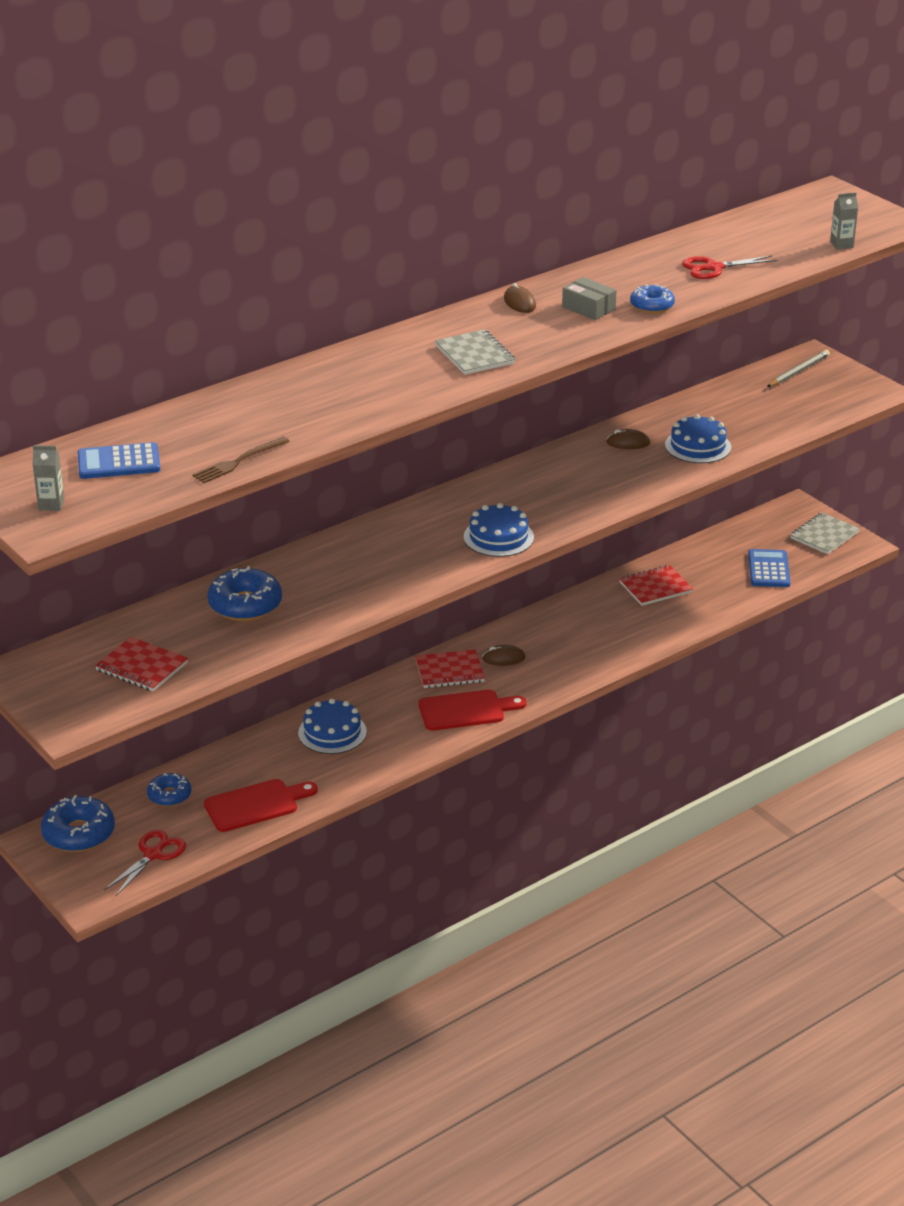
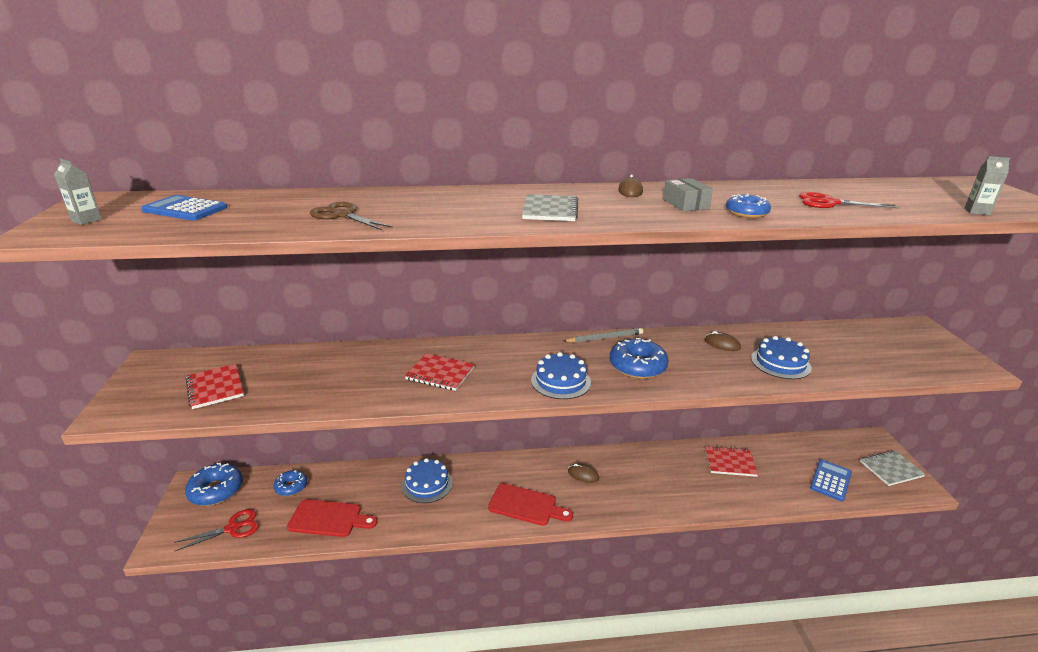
camera: 30 degrees right, 5 degrees down
brown fork [192,437,290,483] -> none
blue donut [207,566,282,621] -> blue donut moved to [610,338,669,379]
red notebook [415,649,485,688] -> red notebook moved to [405,353,475,391]
grey pencil [767,350,830,387] -> grey pencil moved to [563,328,643,343]
none -> brown scissors [310,202,393,230]

